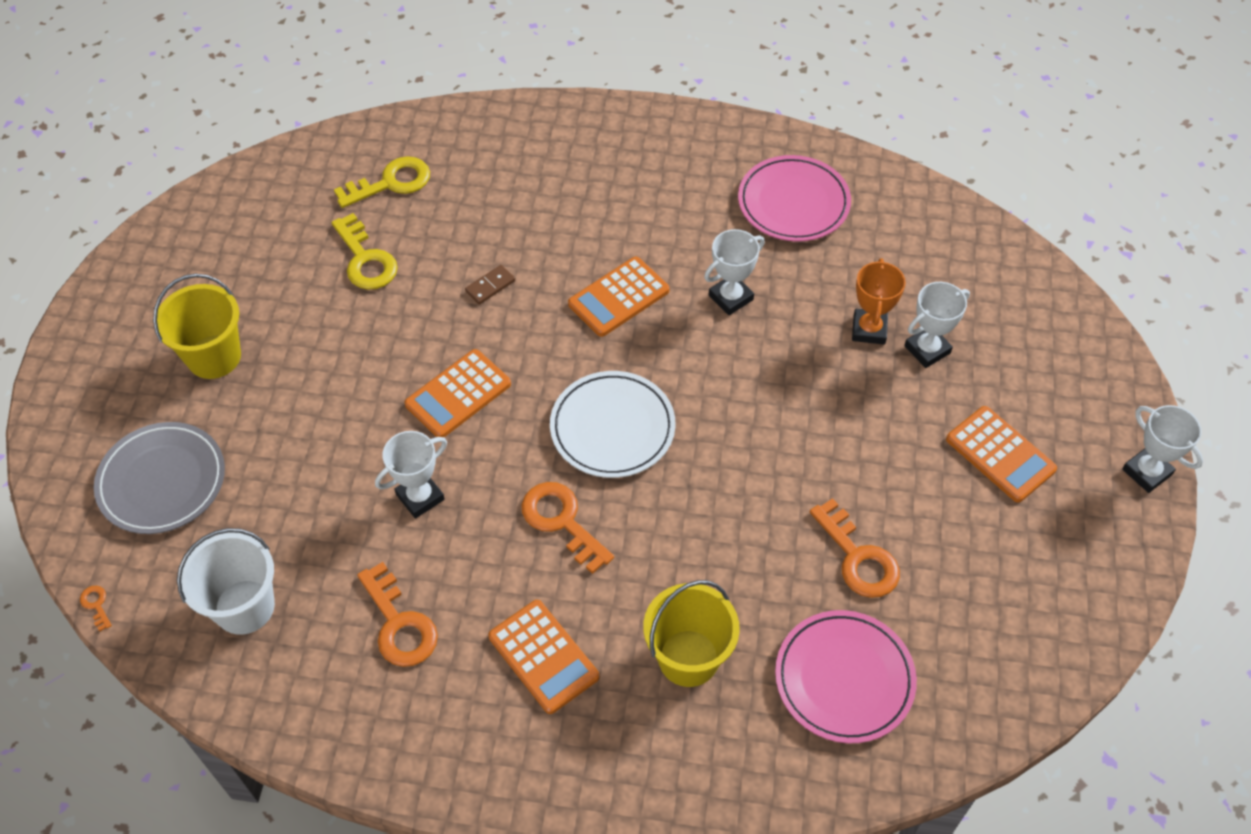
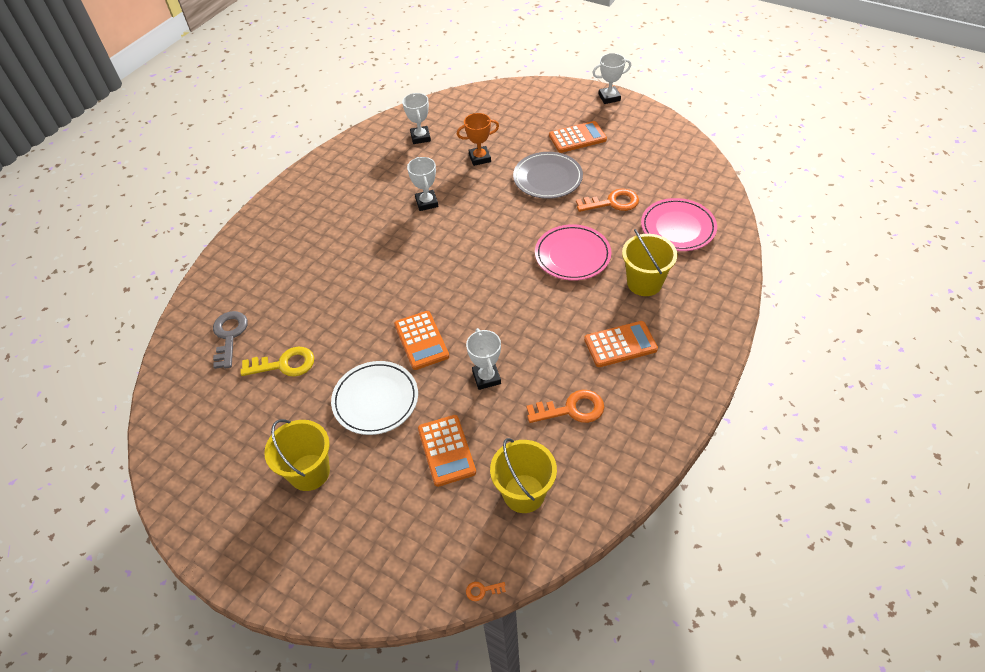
camera: 65 degrees left, 5 degrees down
grey plate [94,422,225,534] -> grey plate moved to [513,152,583,199]
white bucket [177,528,275,635] -> yellow bucket [490,438,557,513]
yellow key [334,156,430,208] -> grey key [213,311,248,369]
brown domino [465,265,515,305] -> none
orange key [522,482,614,574] -> none
white plate [550,371,675,478] -> white plate moved to [331,361,418,435]
orange calculator [568,257,670,337] -> orange calculator moved to [418,415,476,487]
pink plate [738,155,851,242] -> pink plate moved to [535,224,611,281]
orange trophy [852,258,906,345] -> orange trophy turned 45 degrees counterclockwise [457,113,499,166]
white trophy [904,282,970,368] -> white trophy moved to [402,93,431,144]

